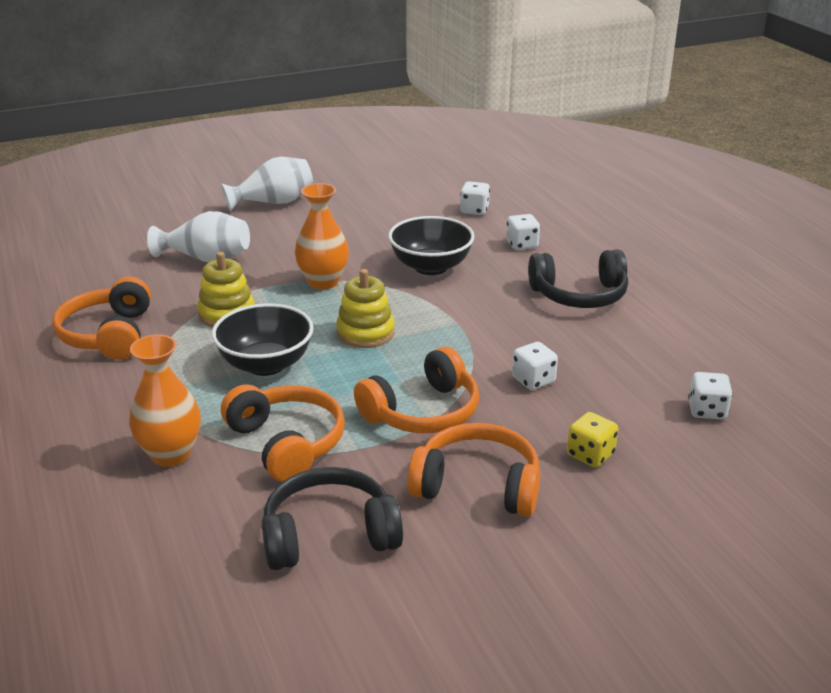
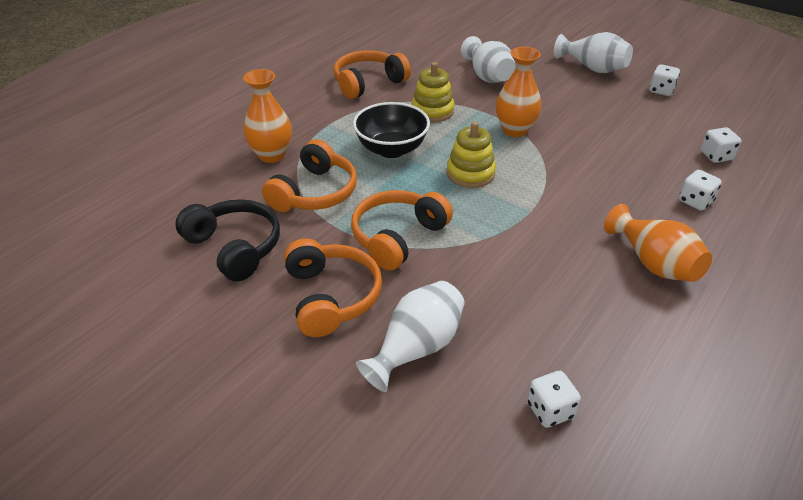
camera: 60 degrees right, 10 degrees up
orange headphones [354,346,479,433] -> orange headphones turned 105 degrees clockwise [351,190,453,271]
black bowl [388,216,475,275] -> none
white dice [512,342,558,390] -> white dice moved to [649,64,680,96]
black headphones [528,249,628,308] -> orange vase [604,204,712,282]
yellow dice [567,412,618,468] -> white vase [356,281,465,392]

